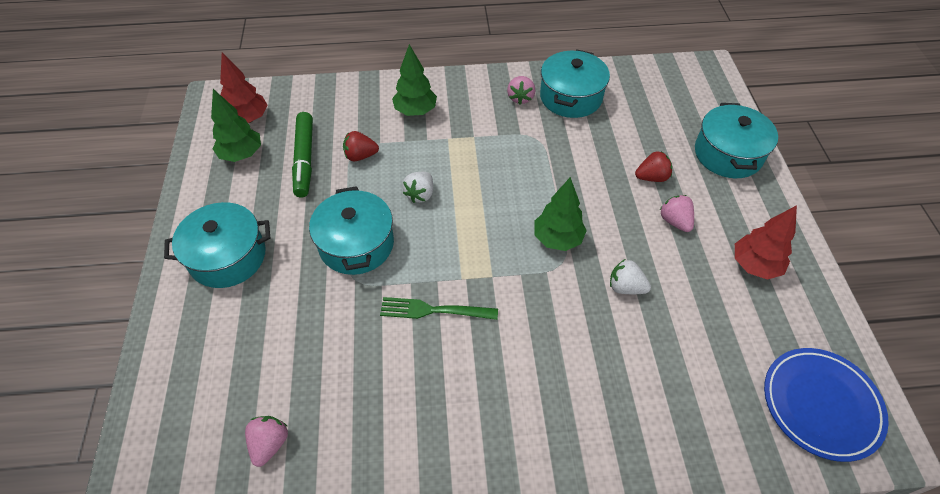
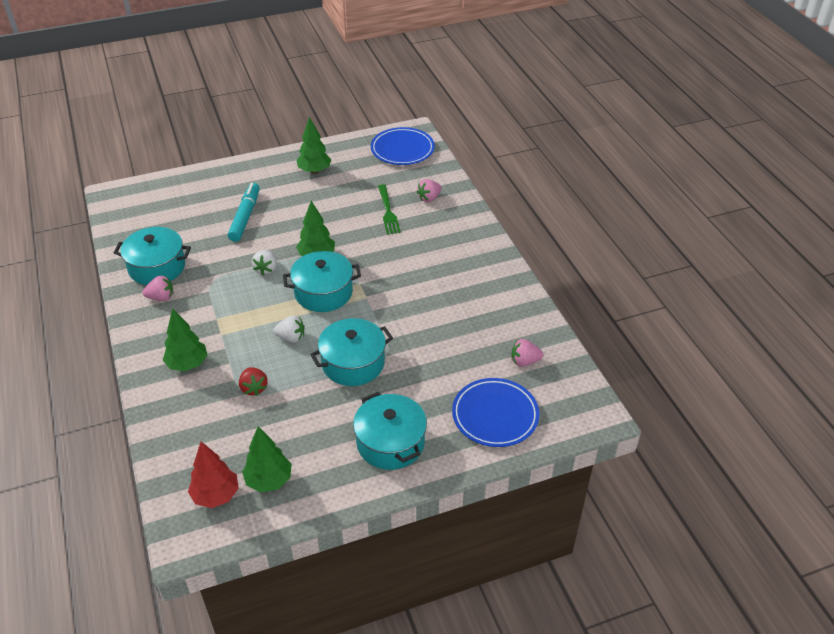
camera: 105 degrees left, 10 degrees down
green marker [292,112,313,198] -> none
green fork [380,297,498,320] -> green fork moved to [378,184,401,235]
white strawberry [610,259,651,294] -> white strawberry moved to [252,250,277,275]
red strawberry [635,151,672,182] -> turquoise marker [228,183,260,242]
pink strawberry [660,195,694,232] -> pink strawberry moved to [417,179,442,202]
turquoise pot [695,103,778,178] -> turquoise pot moved to [283,251,361,312]
red tree [735,205,797,280] -> green tree [296,117,332,174]
none -> blue plate [452,378,539,447]

